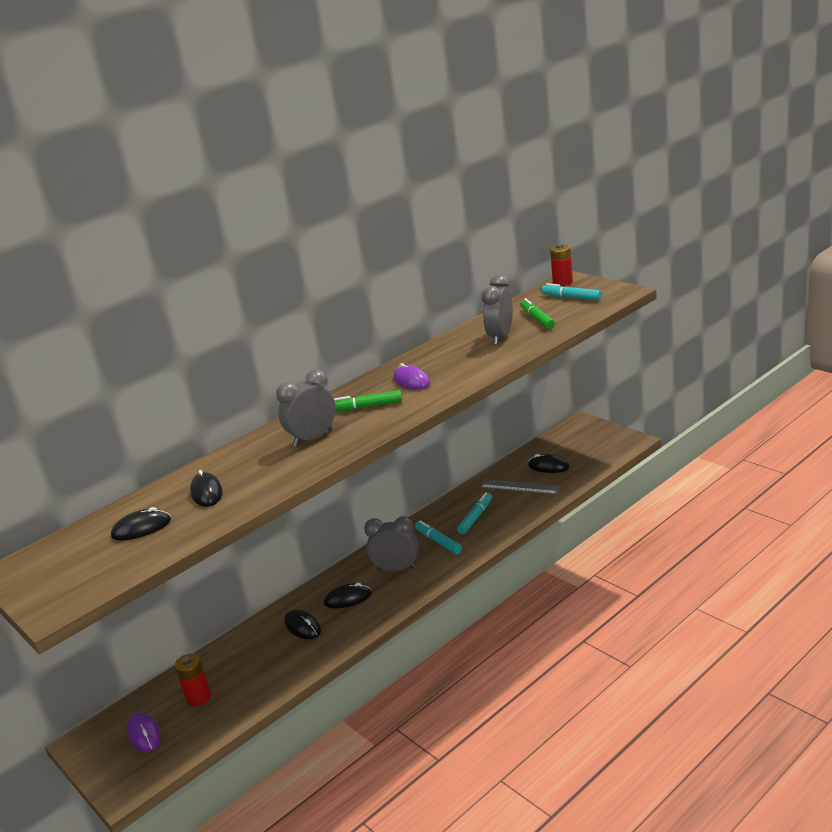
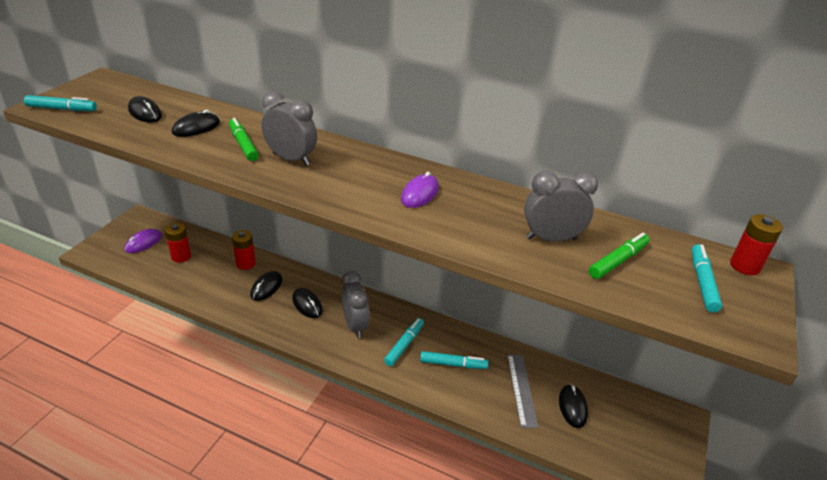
camera: 60 degrees right, 10 degrees up
green marker [334,390,402,411] -> green marker moved to [229,118,259,161]
none -> turquoise marker [24,95,97,111]
none -> red battery [232,230,256,270]

